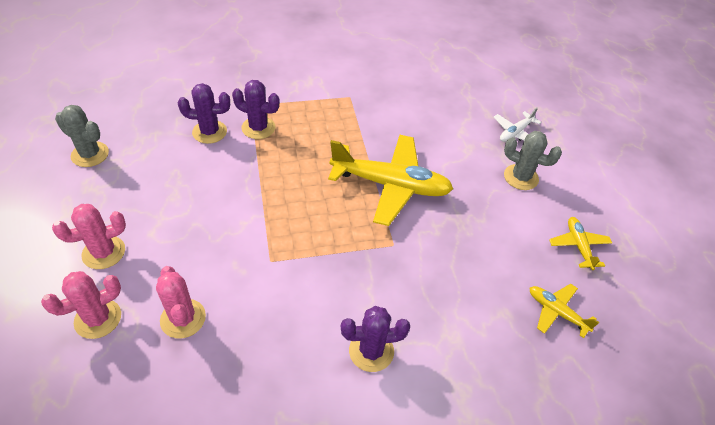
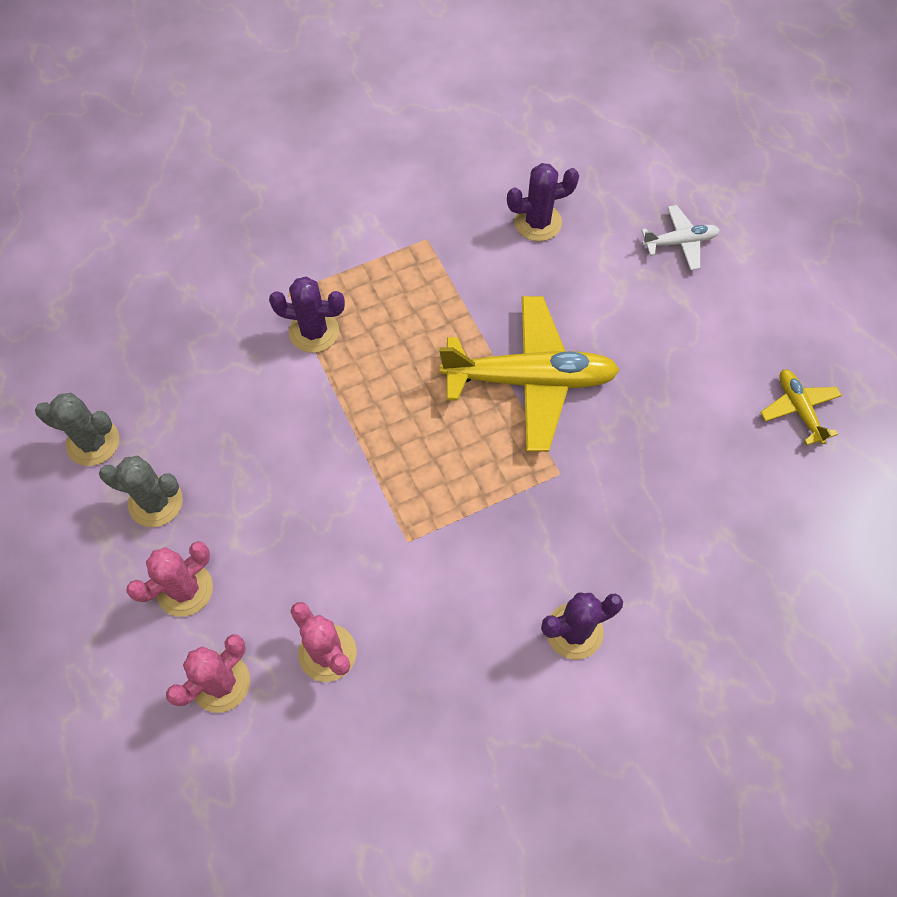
camera: 10 degrees left, 15 degrees up
purple cactus [178,83,230,144] -> purple cactus moved to [507,163,579,241]
white plane [494,107,541,142] -> white plane turned 135 degrees counterclockwise [641,205,720,271]
grey cactus [504,131,562,190] -> grey cactus moved to [99,455,183,527]
yellow plane [530,284,599,338] -> none

